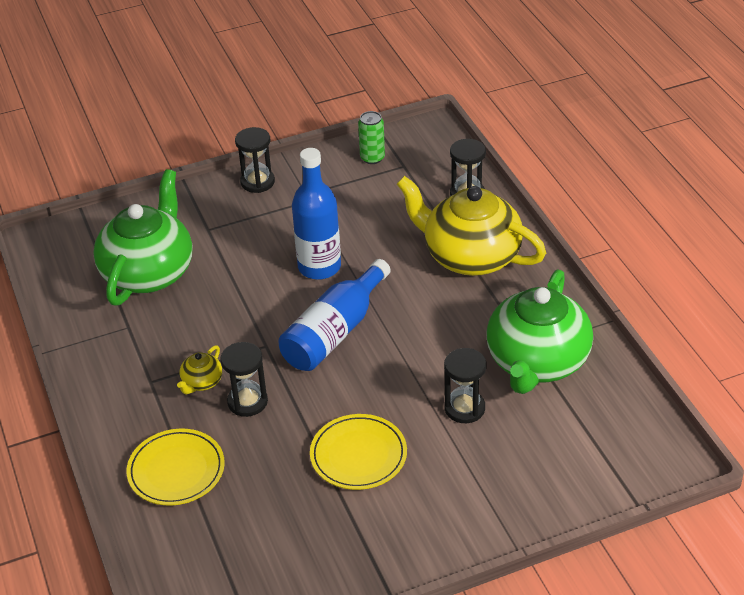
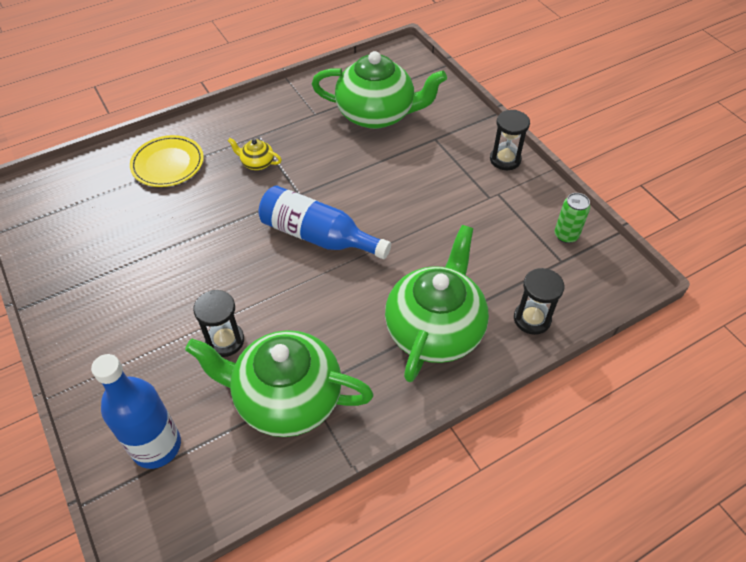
camera: 80 degrees right, 10 degrees up
black hourglass [220,342,268,417] -> none
blue bottle [292,148,341,280] -> blue bottle moved to [91,354,181,469]
yellow plate [310,414,407,490] -> none
yellow teapot [397,176,546,276] -> green teapot [385,225,489,382]

